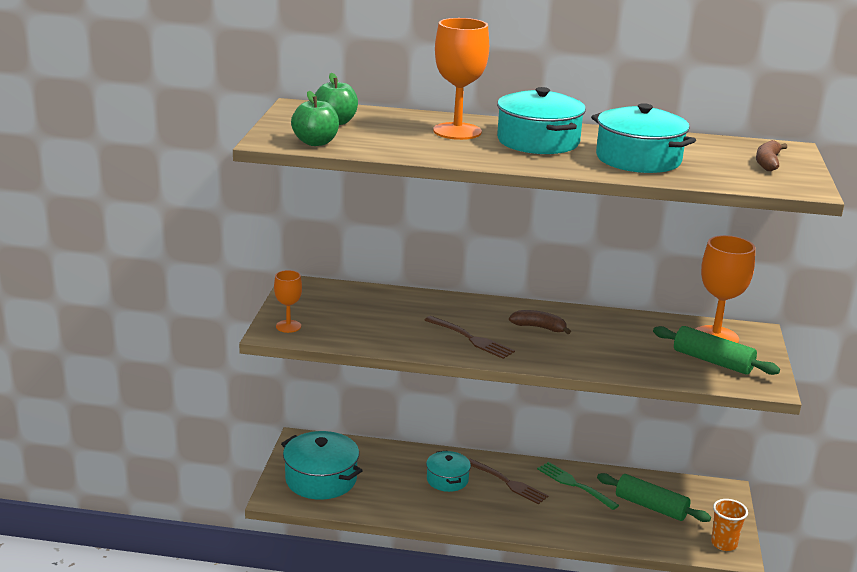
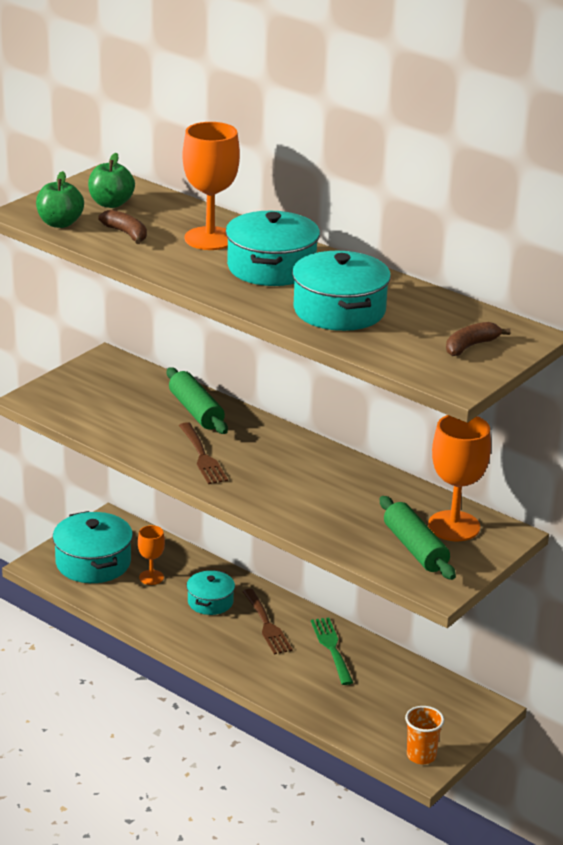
camera: 30 degrees right, 5 degrees up
orange goblet [274,270,302,333] -> orange goblet moved to [138,525,165,585]
brown banana [509,310,571,334] -> brown banana moved to [98,210,147,244]
green rolling pin [597,473,711,522] -> green rolling pin moved to [167,367,228,434]

